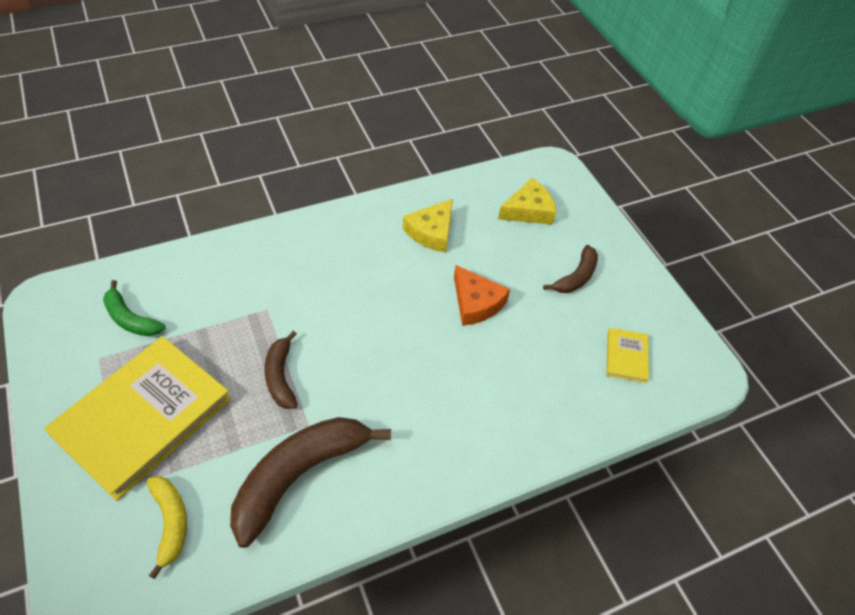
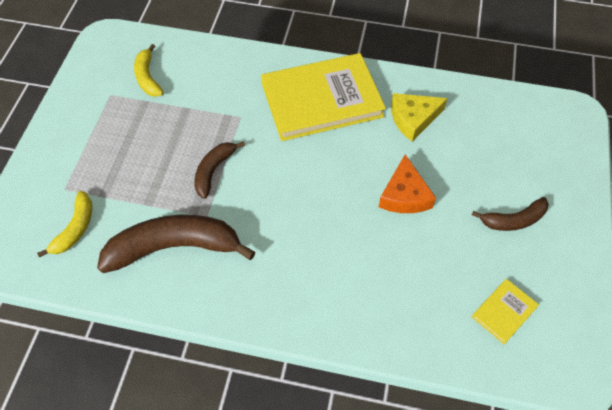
camera: 40 degrees right, 5 degrees up
yellow book [44,336,231,501] -> yellow book moved to [261,53,386,141]
green banana [103,280,165,336] -> yellow banana [134,44,164,97]
yellow cheese [498,178,556,225] -> none

